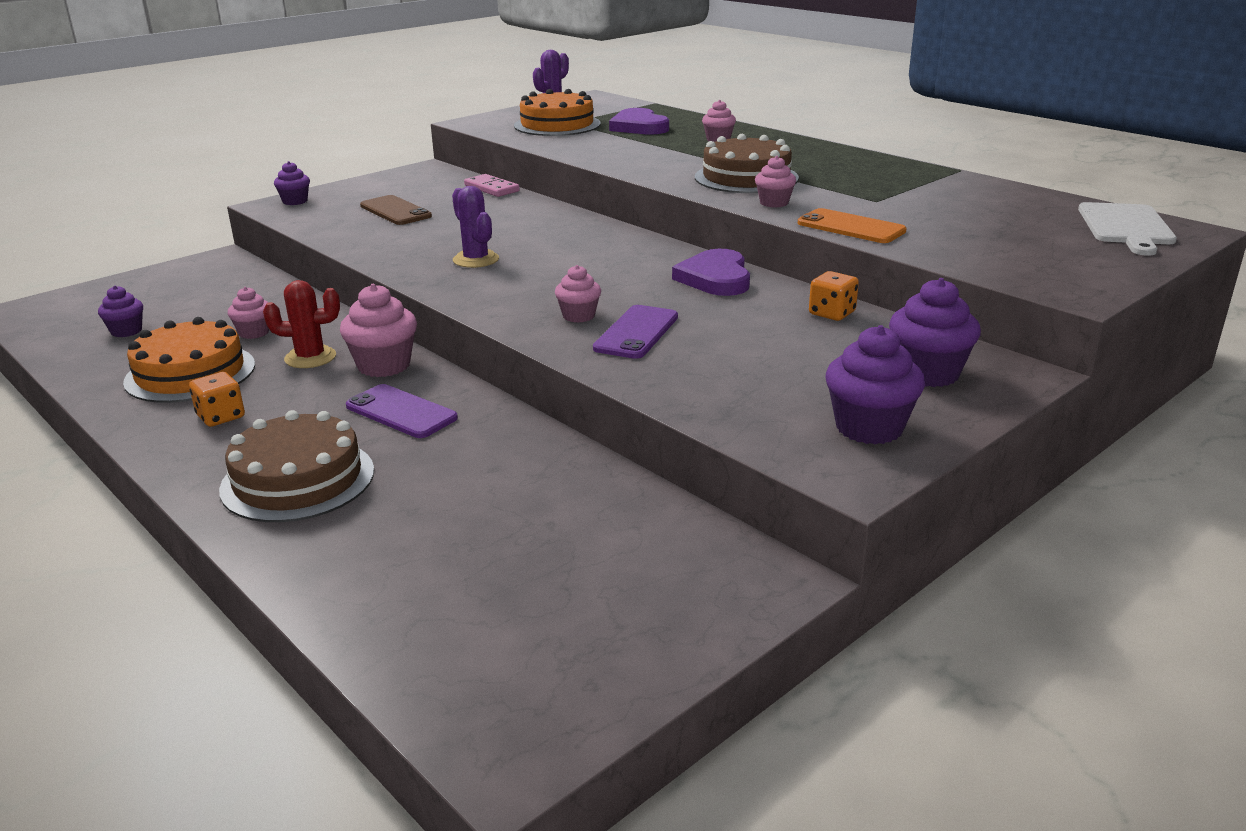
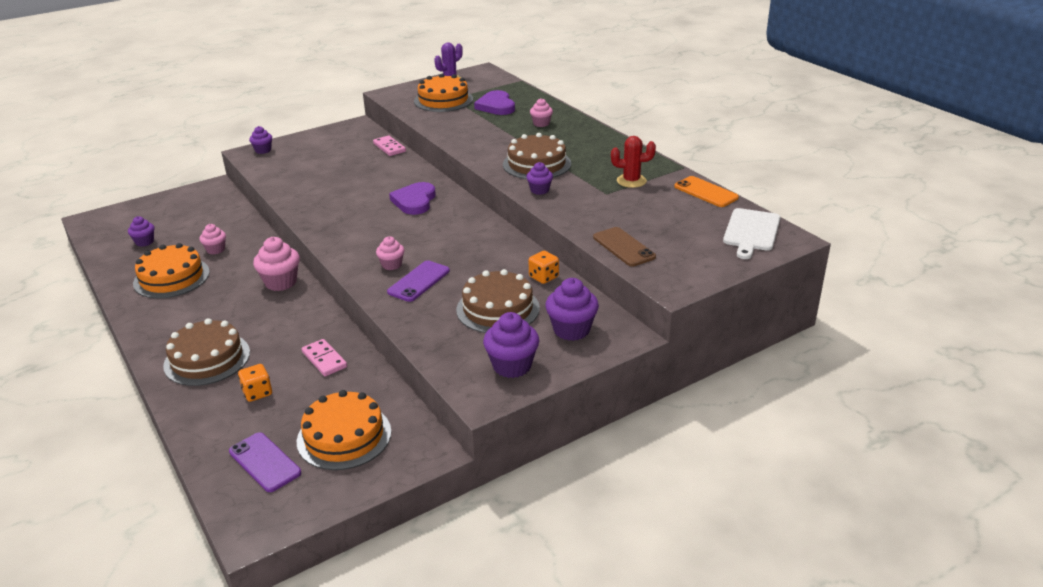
camera: 10 degrees right, 5 degrees up
orange dice [189,372,245,427] -> orange dice moved to [238,364,272,402]
red cactus [263,280,340,368] -> red cactus moved to [611,136,656,188]
purple phone [346,384,458,438] -> purple phone moved to [229,432,301,492]
brown phone [360,195,432,225] -> brown phone moved to [593,227,656,267]
purple cactus [452,186,499,268] -> none
purple heart [672,249,750,296] -> purple heart moved to [389,182,436,215]
pink cupcake [755,156,796,208] -> purple cupcake [526,162,553,195]
orange phone [798,208,907,243] -> orange phone moved to [674,176,739,207]
none -> orange cake [297,390,391,470]
none -> pink domino [302,339,347,376]
none -> brown cake [456,269,540,333]

